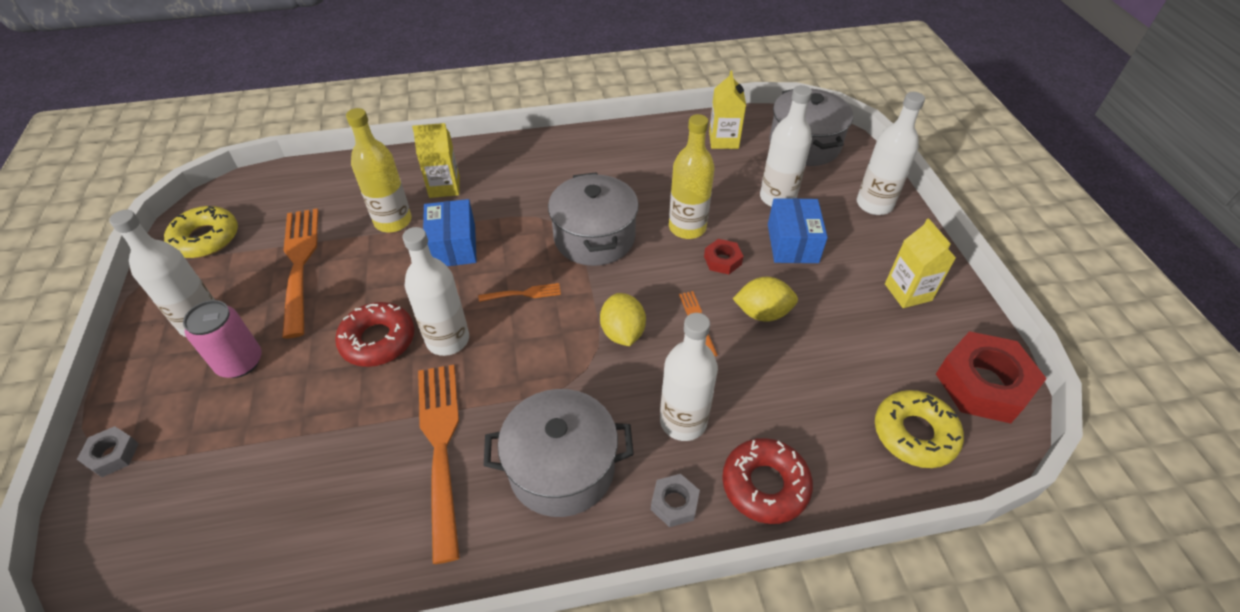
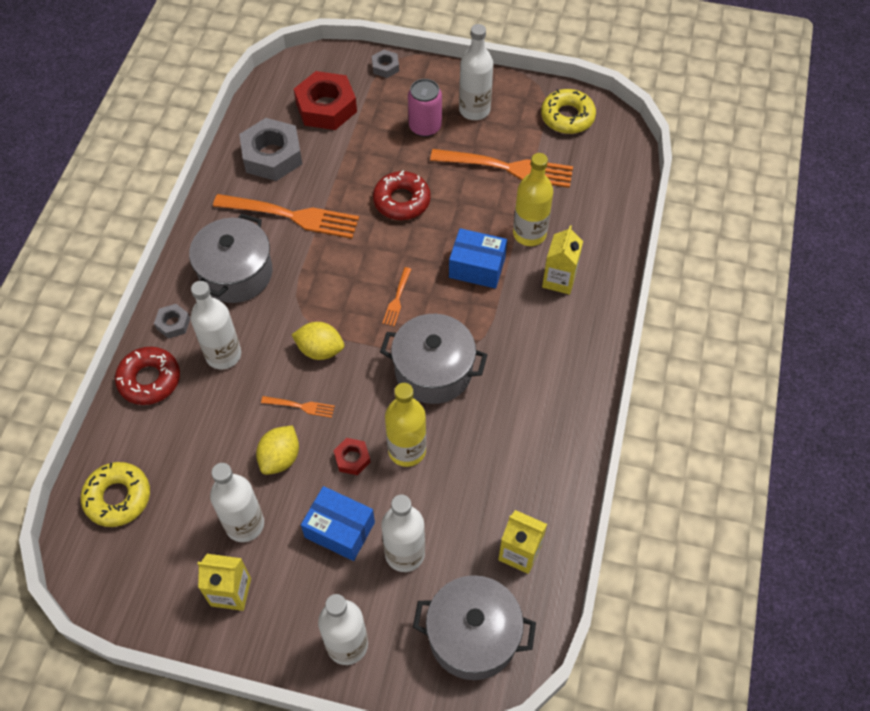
camera: 115 degrees right, 10 degrees up
white bottle [403,227,469,356] -> white bottle moved to [210,463,264,542]
red nut [936,331,1047,423] -> red nut moved to [294,71,357,130]
none -> grey nut [239,118,302,181]

